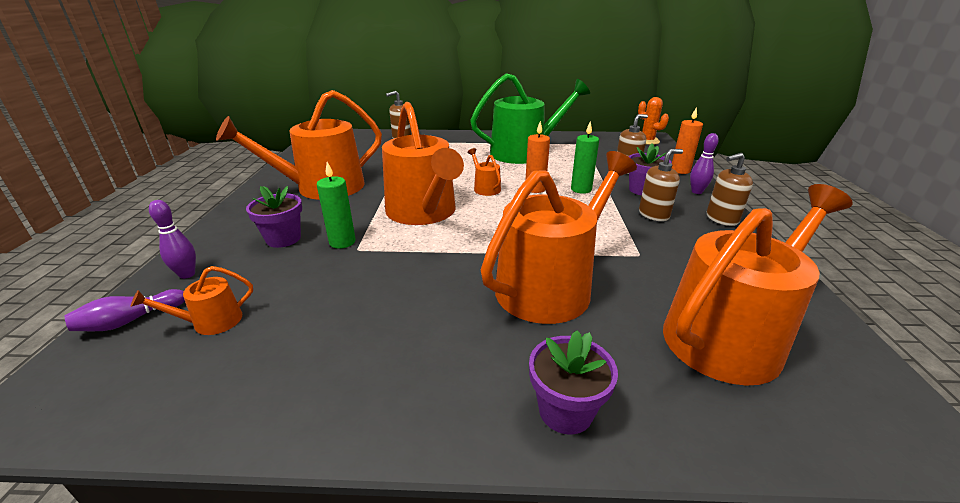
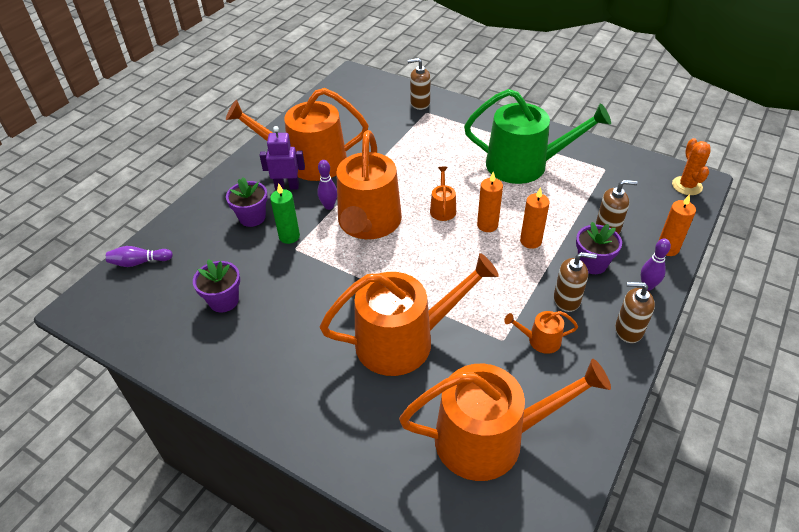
camera: 30 degrees right, 15 degrees up
orange watering can [131,266,253,335] -> orange watering can moved to [504,311,578,354]
purple bowling pin [149,200,196,279] -> purple bowling pin moved to [317,160,337,210]
purple flower pot [529,330,618,435] -> purple flower pot moved to [193,259,240,312]
green candle [571,121,599,194] -> orange candle [520,187,550,249]
none -> purple robot [260,126,305,190]

